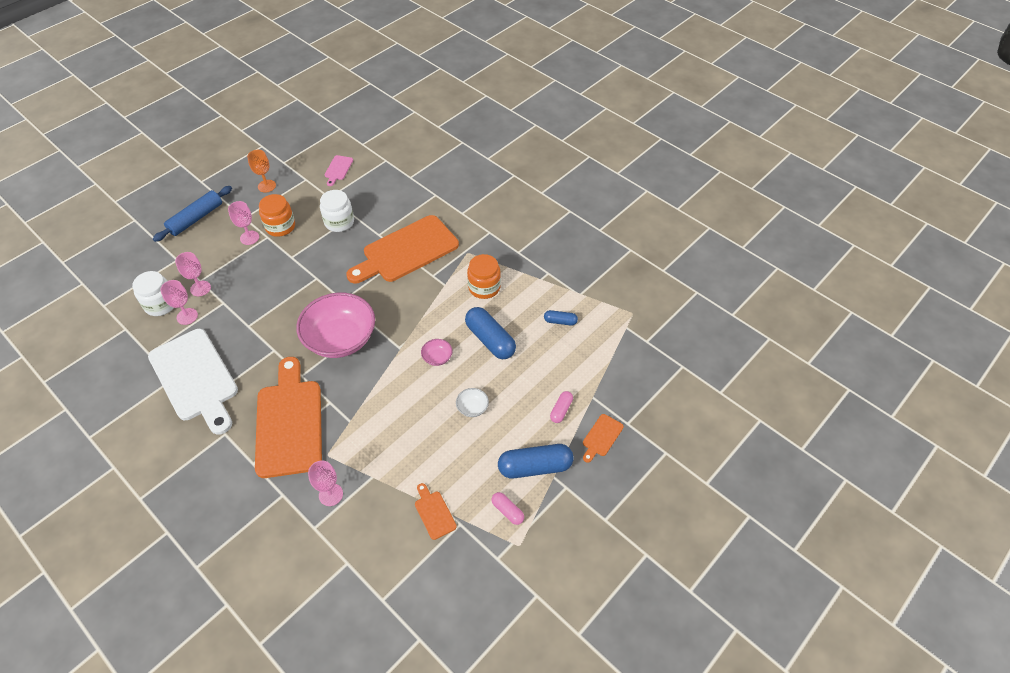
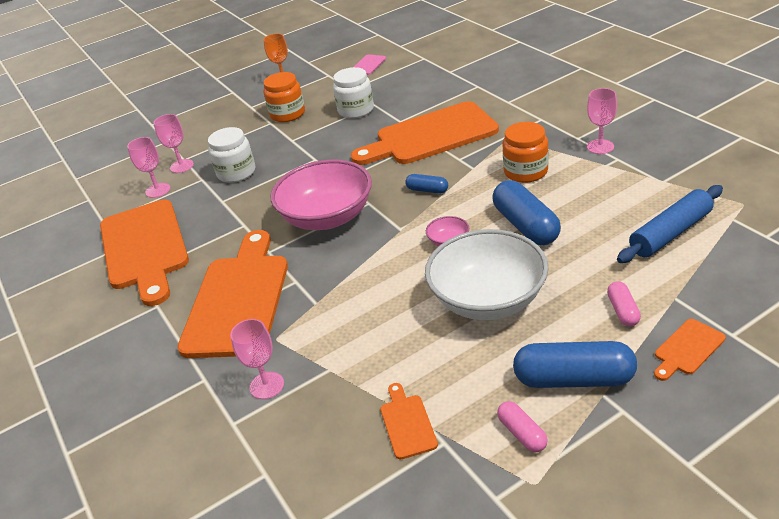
camera: 20 degrees right, 15 degrees down
white jar [132,271,174,316] -> white jar moved to [208,127,255,183]
white cutting board [148,329,238,434] -> orange cutting board [100,200,189,306]
blue rolling pin [153,186,232,242] -> blue rolling pin moved to [617,185,723,263]
pink goblet [228,201,259,245] -> pink goblet moved to [587,88,617,154]
white bowl [456,388,489,417] -> white bowl [425,229,548,320], size x2.48
blue capsule [544,310,578,326] -> blue capsule moved to [405,174,448,194]
pink capsule [550,391,573,423] -> pink capsule turned 45 degrees counterclockwise [607,281,641,326]

